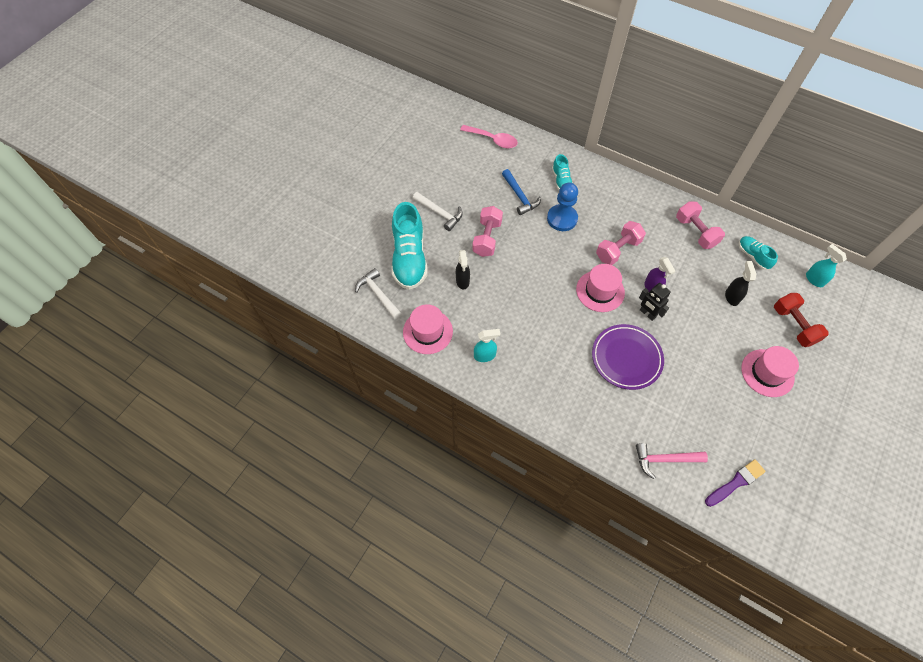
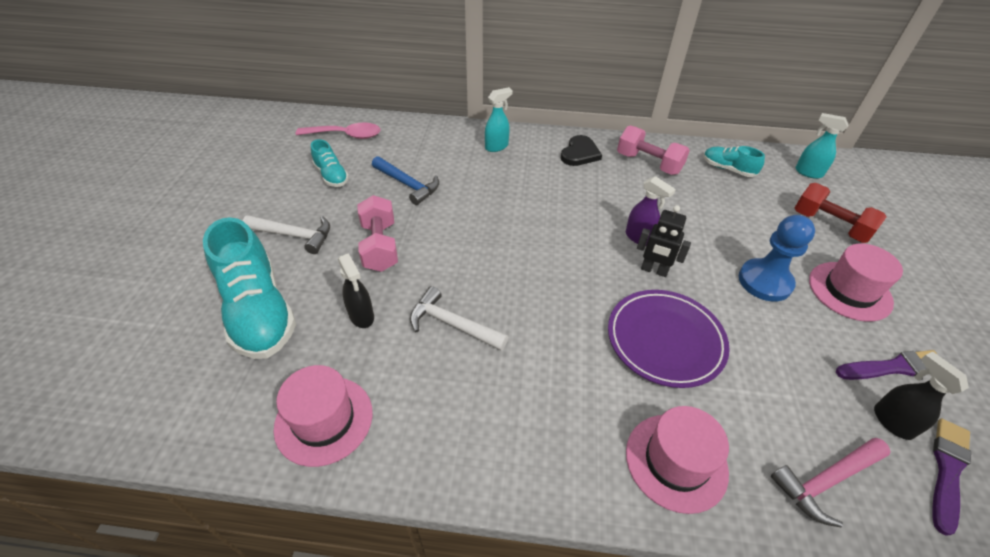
camera: 25 degrees left, 15 degrees down
white hammer [355,268,402,319] -> white hammer moved to [410,286,508,351]
turquoise spray bottle [474,329,501,362] -> turquoise spray bottle moved to [485,87,513,152]
blue pawn [547,182,578,231] -> blue pawn moved to [739,215,815,302]
turquoise shoe [552,154,573,190] -> turquoise shoe moved to [311,139,349,187]
pink hat [576,264,625,312] -> pink hat moved to [626,406,729,514]
pink dumbbell [596,221,646,265] -> none
black spray bottle [725,261,756,306] -> black spray bottle moved to [874,351,969,440]
none -> black heart [561,135,602,166]
none -> purple brush [836,350,938,380]

